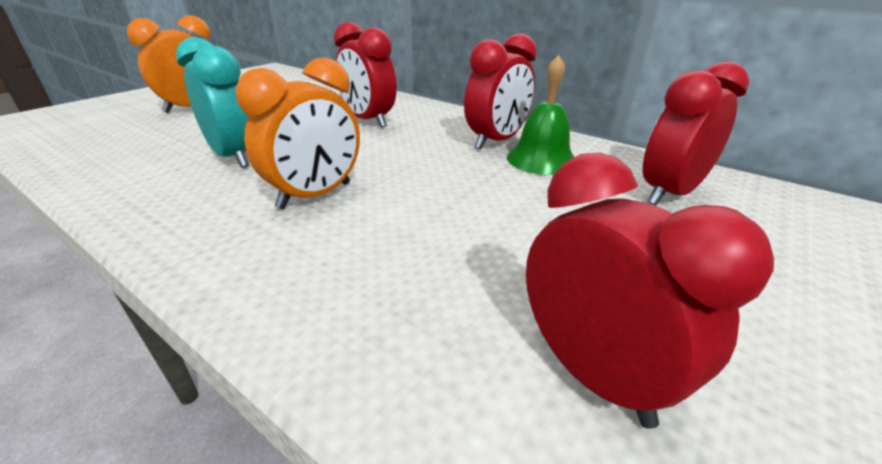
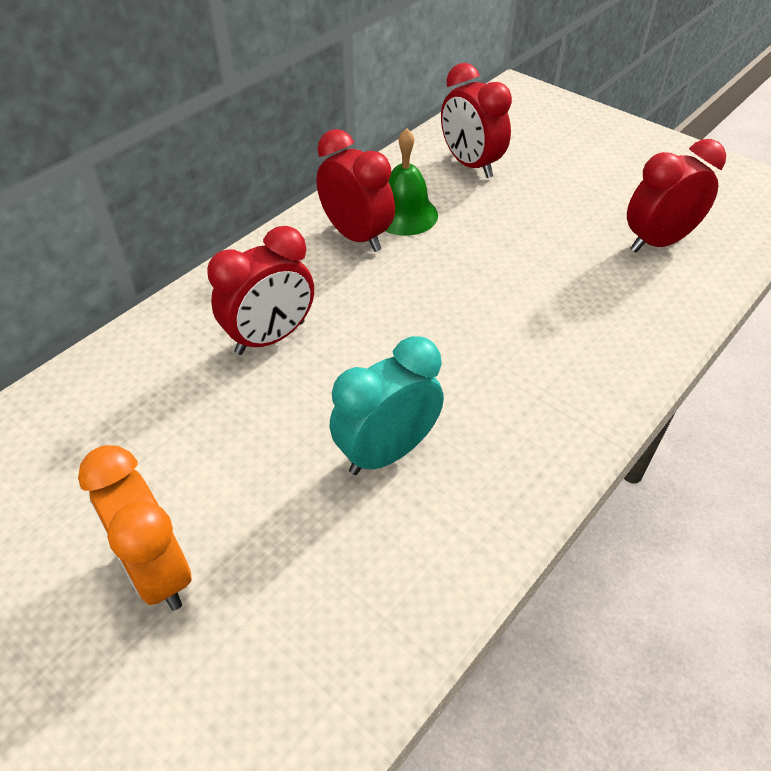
camera: 85 degrees left, 15 degrees up
orange clock [236,57,360,210] -> none

